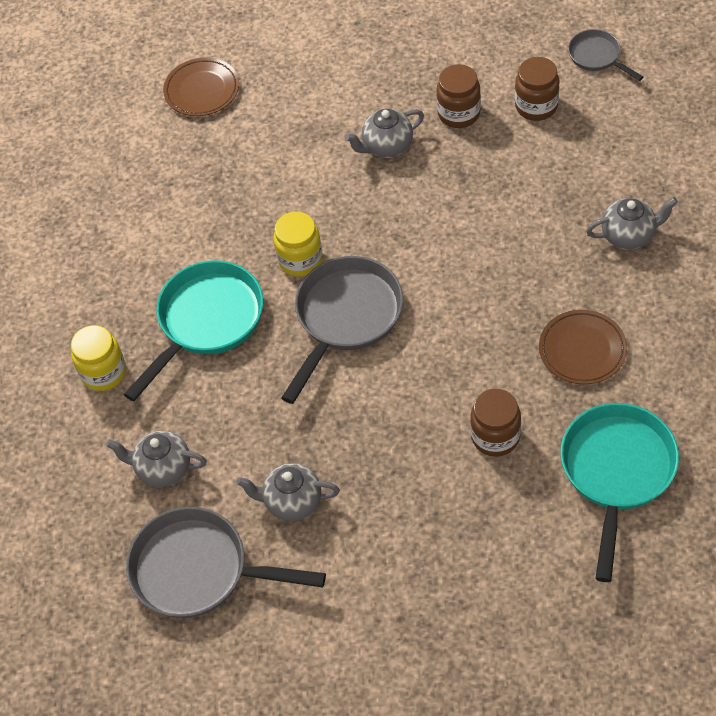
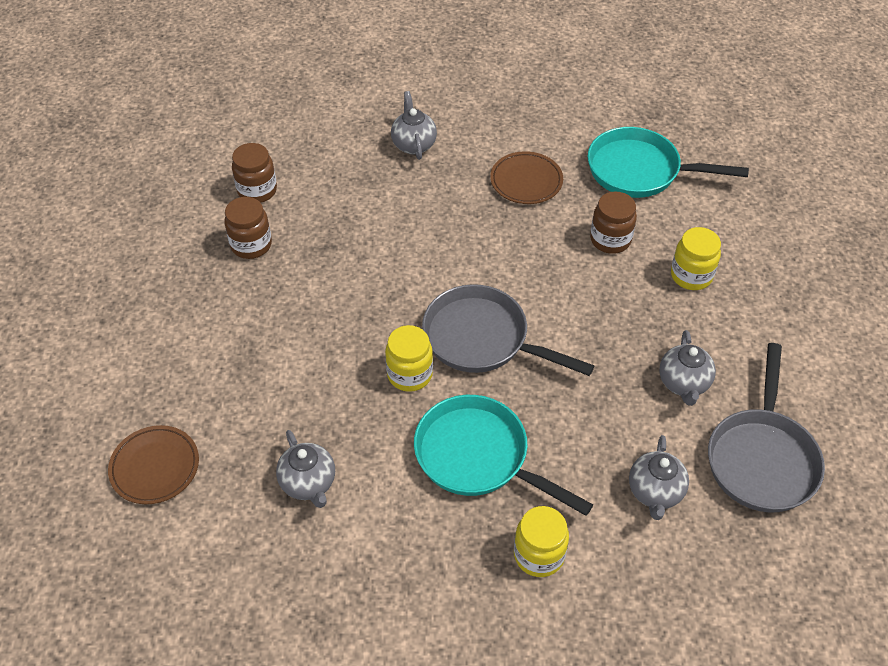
camera: 95 degrees left, 5 degrees down
grey teapot [345,109,424,158] -> grey teapot moved to [276,430,335,508]
grey pan [568,29,643,81] -> none
none -> yellow jar [671,227,721,290]

